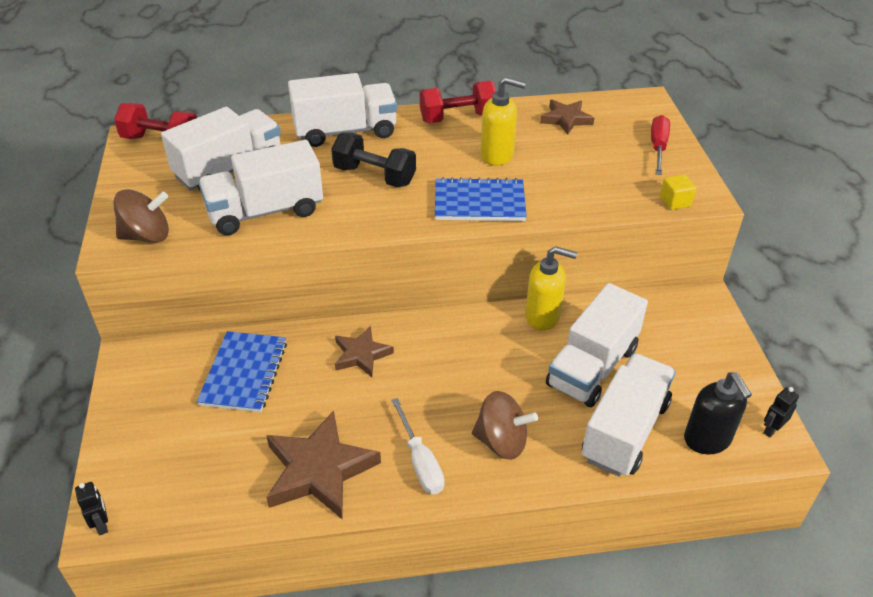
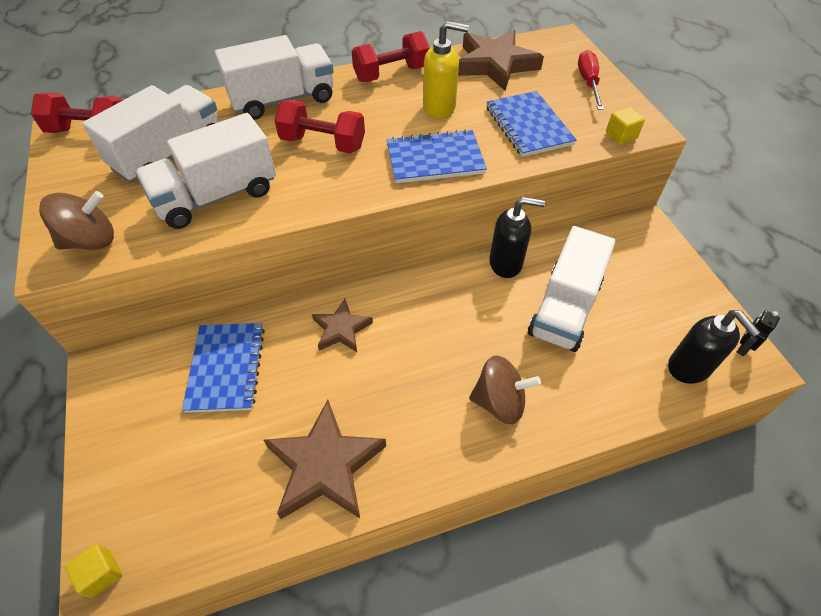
camera: 10 degrees left, 10 degrees up
black robot [75,482,108,535] -> yellow cube [65,544,122,598]
black dumbbell [331,132,416,187] -> red dumbbell [274,100,365,153]
white screwdriver [391,398,445,494] -> none
yellow soap dispenser [525,246,577,331] -> black soap dispenser [489,197,546,278]
brown star [540,100,594,135] -> brown star [458,30,544,91], size x1.71
white truck [582,353,676,477] -> none
none -> blue notebook [486,91,577,157]

